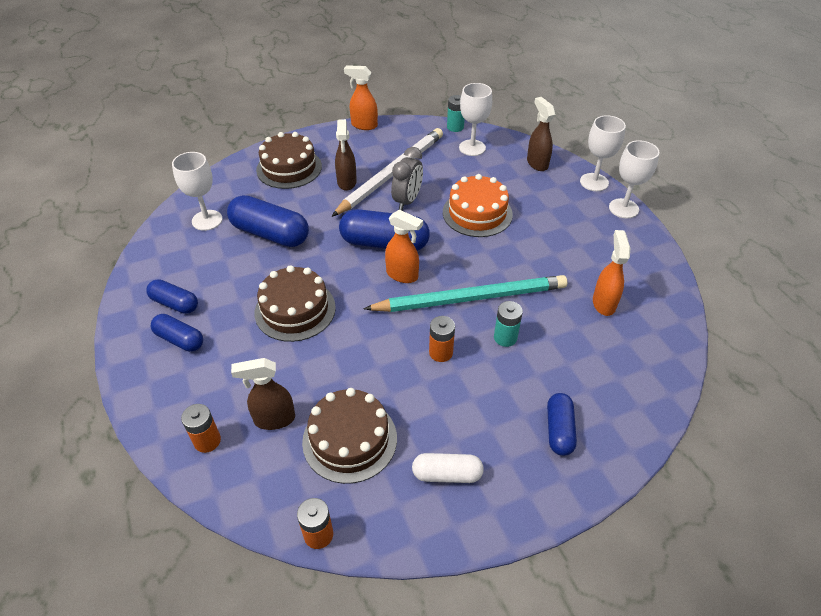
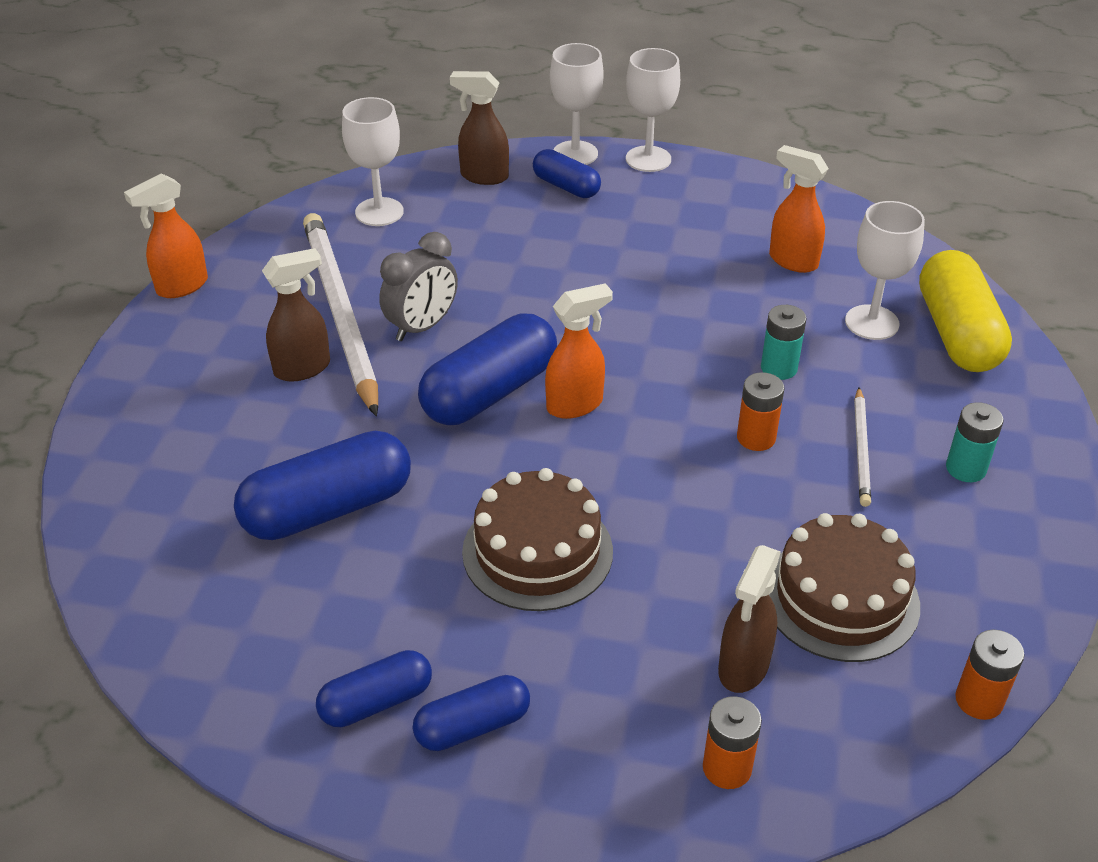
camera: 55 degrees left, 5 degrees down
white goblet [172,152,222,231] -> white goblet moved to [845,201,925,340]
brown cake [256,132,322,189] -> none
brown spray bottle [335,119,357,191] -> brown spray bottle turned 60 degrees counterclockwise [262,248,330,382]
turquoise pencil [363,275,567,312] -> none
grey clock [391,147,423,210] -> grey clock turned 75 degrees clockwise [379,232,458,341]
white capsule [412,453,484,483] -> none
orange cake [443,174,513,237] -> none
turquoise battery [447,95,465,132] -> turquoise battery moved to [946,402,1004,482]
blue capsule [547,393,577,456] -> blue capsule moved to [533,149,601,198]
none -> white pencil [854,387,871,507]
none -> yellow capsule [919,250,1012,372]

